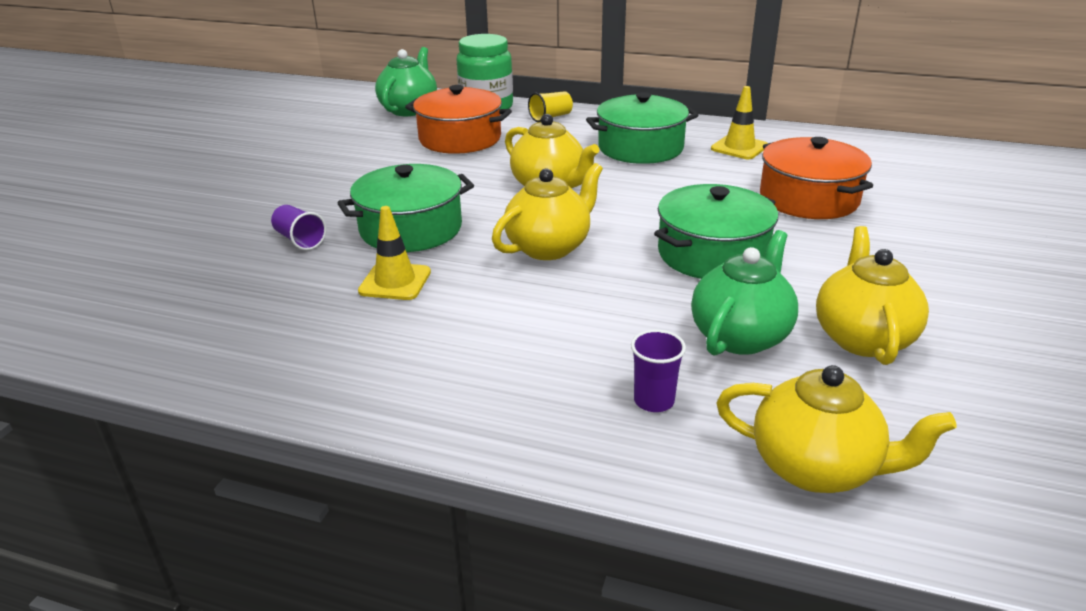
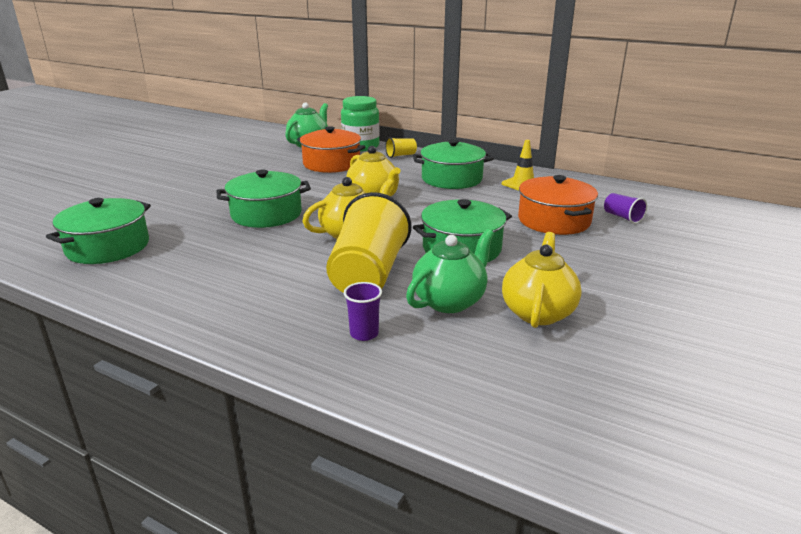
camera: 10 degrees right, 5 degrees down
purple cup [271,205,326,250] -> purple cup moved to [604,193,647,224]
yellow traffic cone [358,206,431,300] -> none
yellow teapot [716,365,957,493] -> none
none -> green pot [46,198,151,264]
none -> yellow cup [326,192,411,293]

